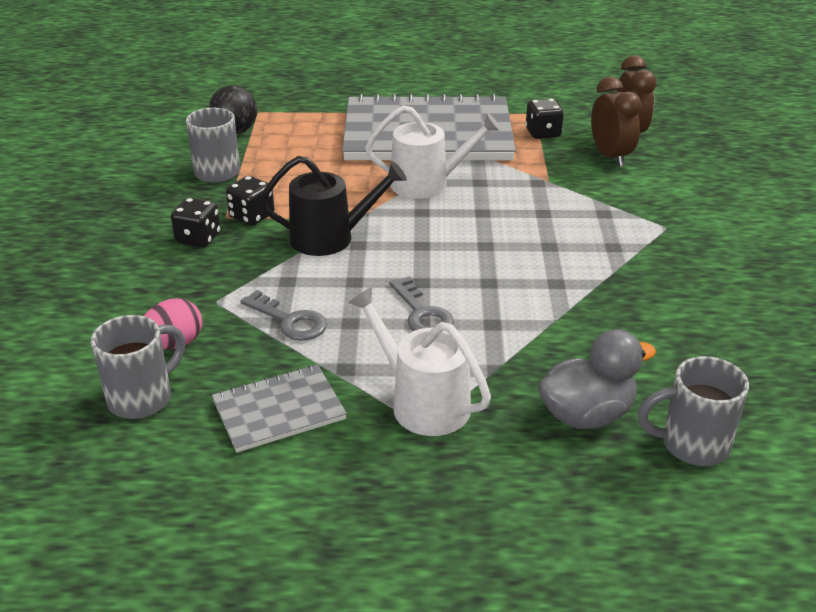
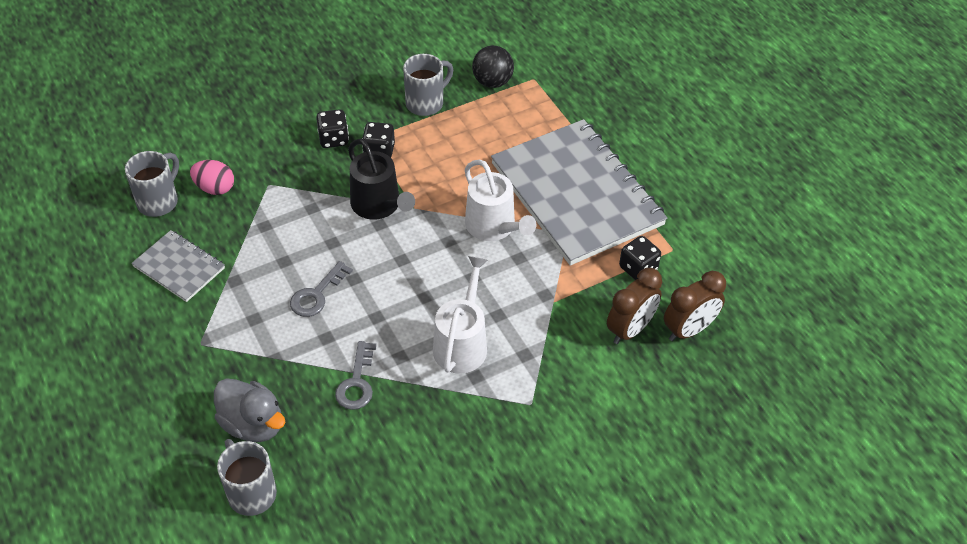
camera: 60 degrees right, 15 degrees up
grey mug [91,315,185,419] -> grey mug turned 75 degrees counterclockwise [125,151,179,217]
grey key [240,290,327,341] -> grey key moved to [335,341,376,410]
white watering can [348,287,491,436] -> white watering can moved to [433,256,488,374]

